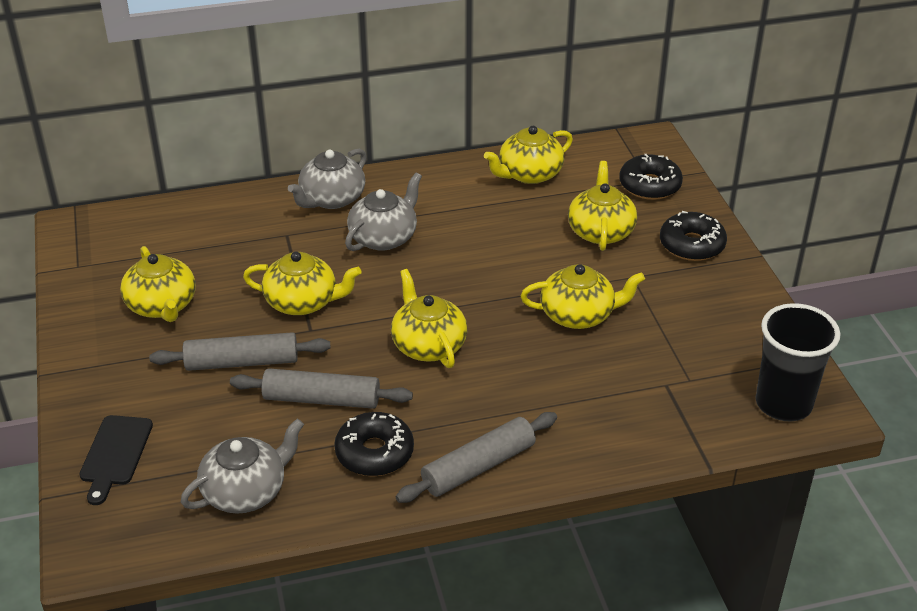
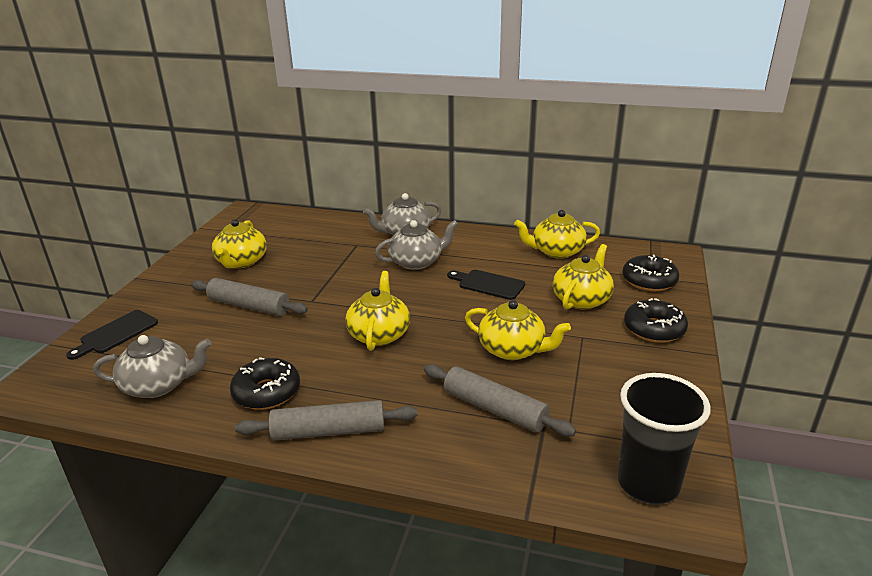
camera: 30 degrees right, 10 degrees down
grey rolling pin [230,368,413,409] -> grey rolling pin moved to [424,364,576,436]
yellow teapot [243,252,361,315] -> none
none -> black cutting board [447,270,525,300]

